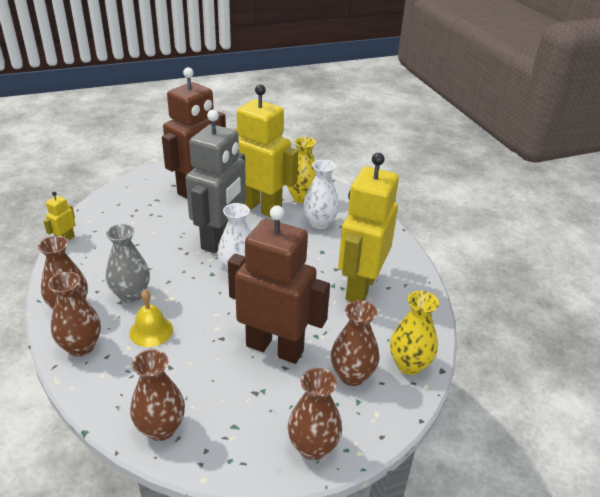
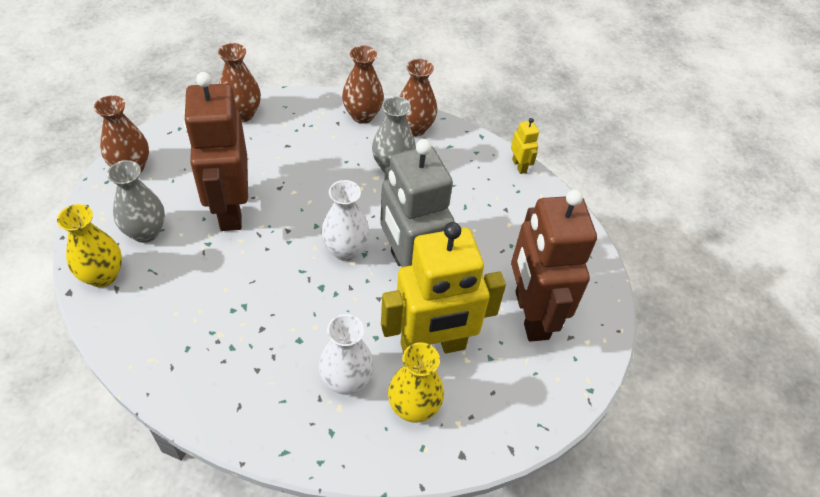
camera: 130 degrees right, 15 degrees up
yellow bell [129,290,173,347] -> none
brown robot [228,205,330,364] -> brown robot turned 105 degrees clockwise [184,72,248,231]
brown vase [331,300,379,386] -> grey vase [107,160,165,243]
yellow robot [338,153,399,302] -> none

